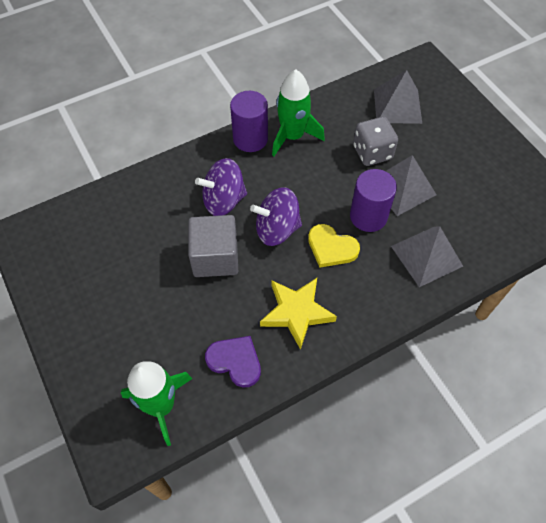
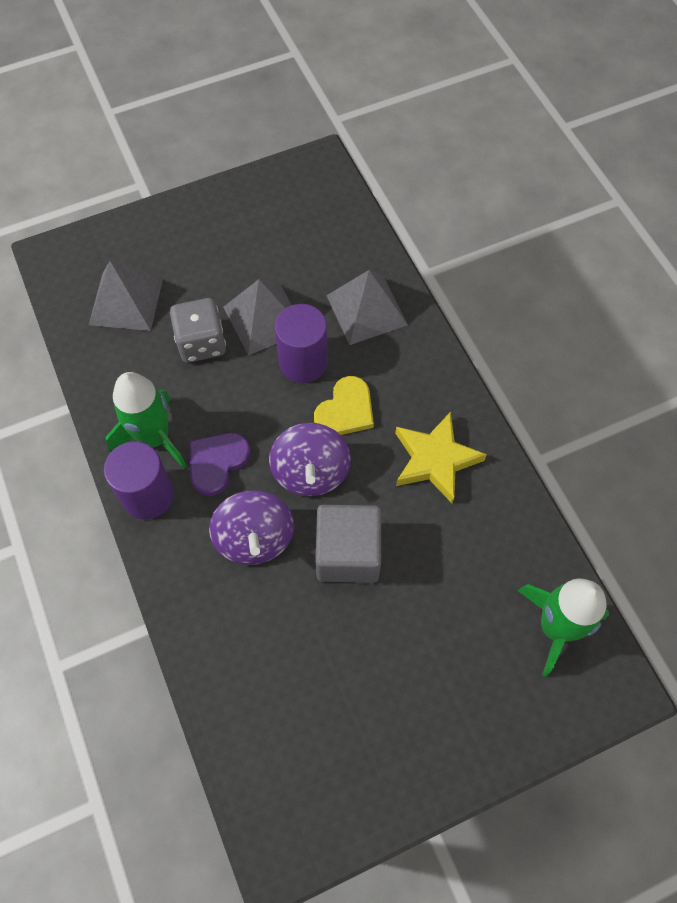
camera: 85 degrees left, 5 degrees up
purple heart [205,336,261,388] -> purple heart moved to [190,433,251,496]

